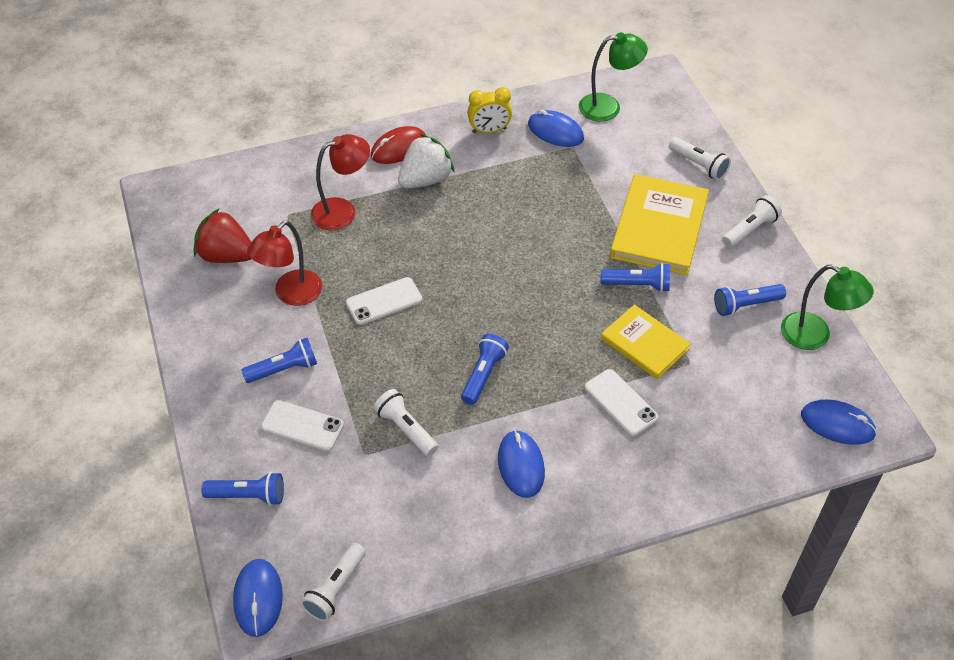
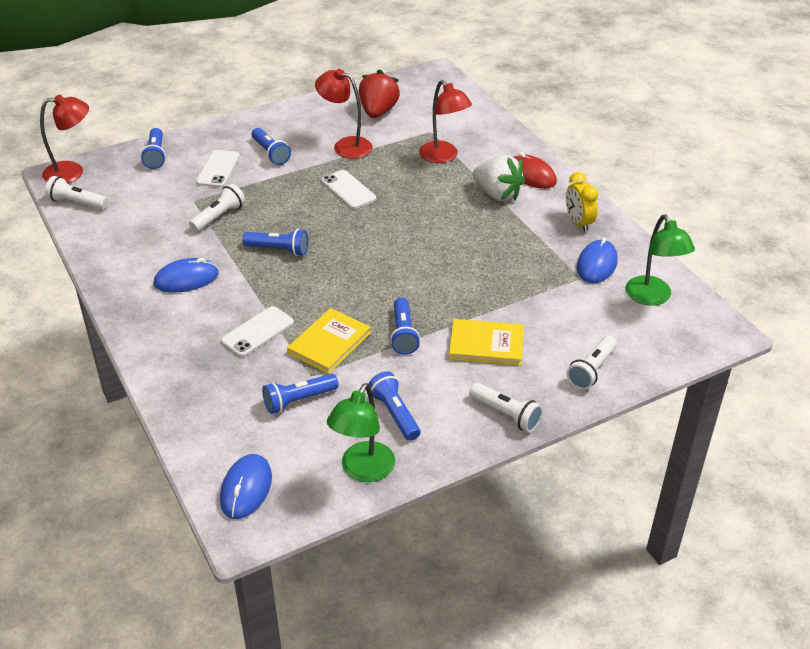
camera: 80 degrees right, 10 degrees down
blue mouse [233,559,283,637] -> red lamp [40,95,89,183]
yellow book [610,174,709,275] -> yellow book [449,319,524,366], size x0.63
none -> blue flashlight [262,374,339,414]

